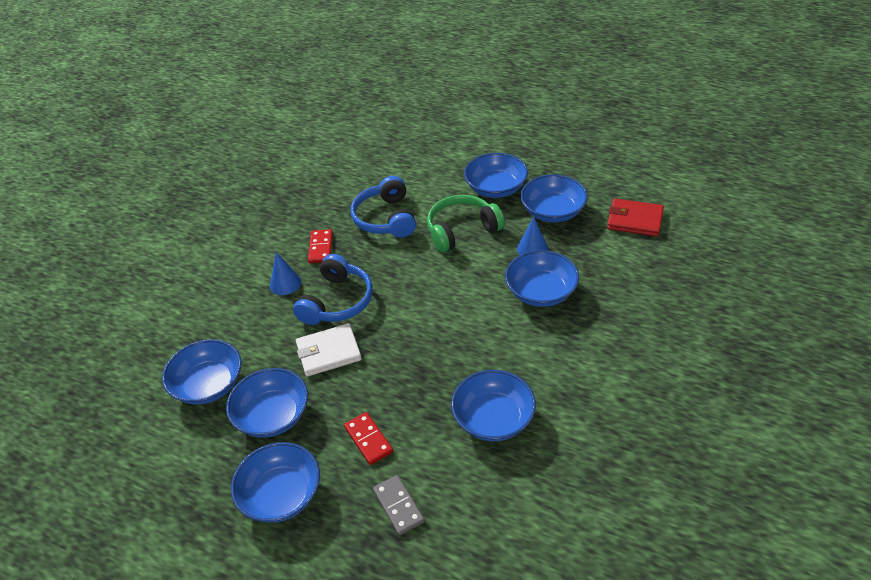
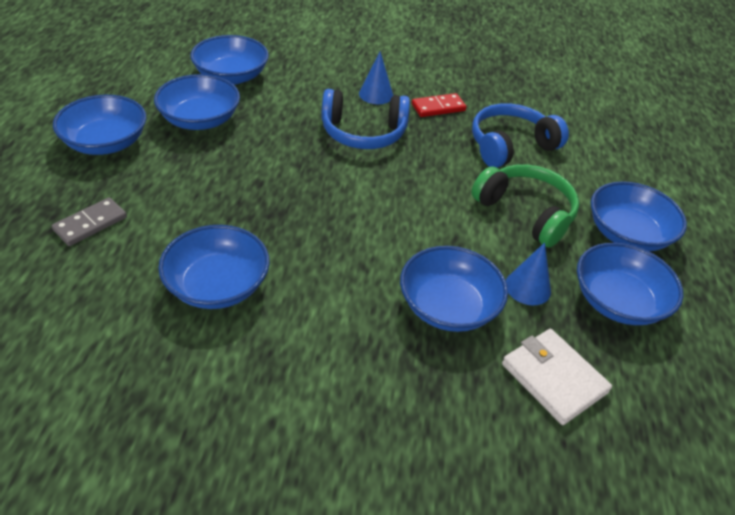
camera: 65 degrees right, 0 degrees up
white wallet [296,323,362,377] -> white wallet moved to [502,329,612,425]
red domino [344,412,393,465] -> none
red wallet [607,199,664,237] -> none

